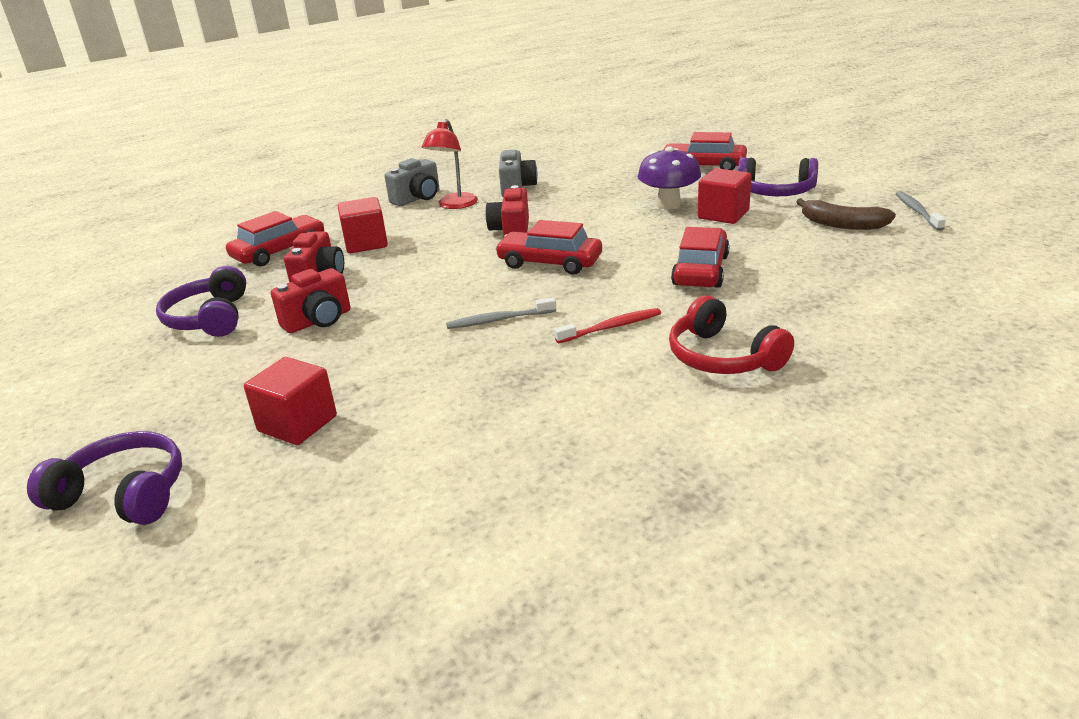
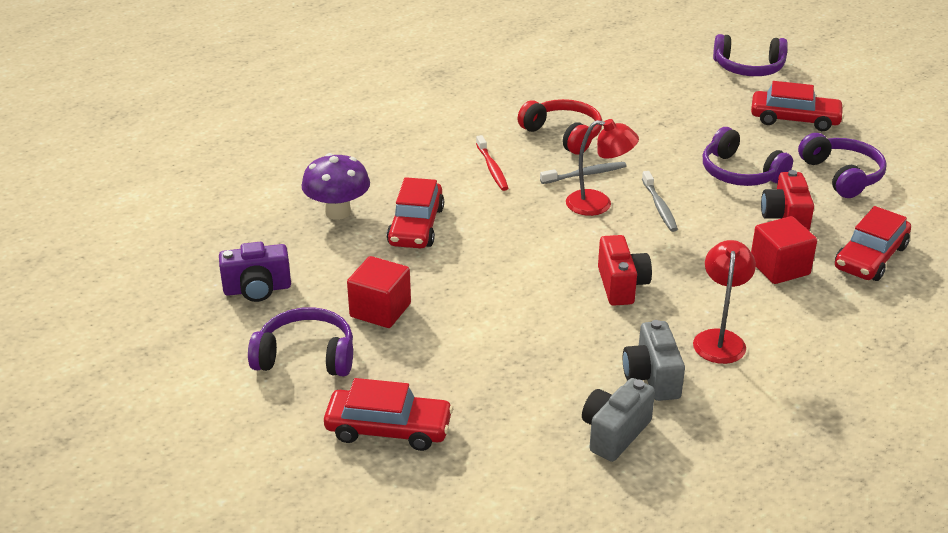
camera: 170 degrees right, 5 degrees up
red cube [244,357,337,445] -> none
red camera [271,268,350,333] -> purple headphones [703,127,793,186]
grey camera [385,158,440,206] -> grey camera moved to [582,378,655,462]
red car [495,220,602,275] -> red car moved to [751,81,844,131]
red toothbrush [554,308,661,343] -> red toothbrush turned 75 degrees counterclockwise [476,135,508,191]
purple mushroom [638,147,701,210] -> purple mushroom moved to [301,153,370,220]
red headphones [669,295,794,374] -> red headphones moved to [518,99,602,155]
brown banana [796,198,896,230] -> purple camera [219,242,291,302]
grey toothbrush [896,191,946,231] -> grey toothbrush moved to [642,171,678,232]
none -> red lamp [566,119,639,216]

